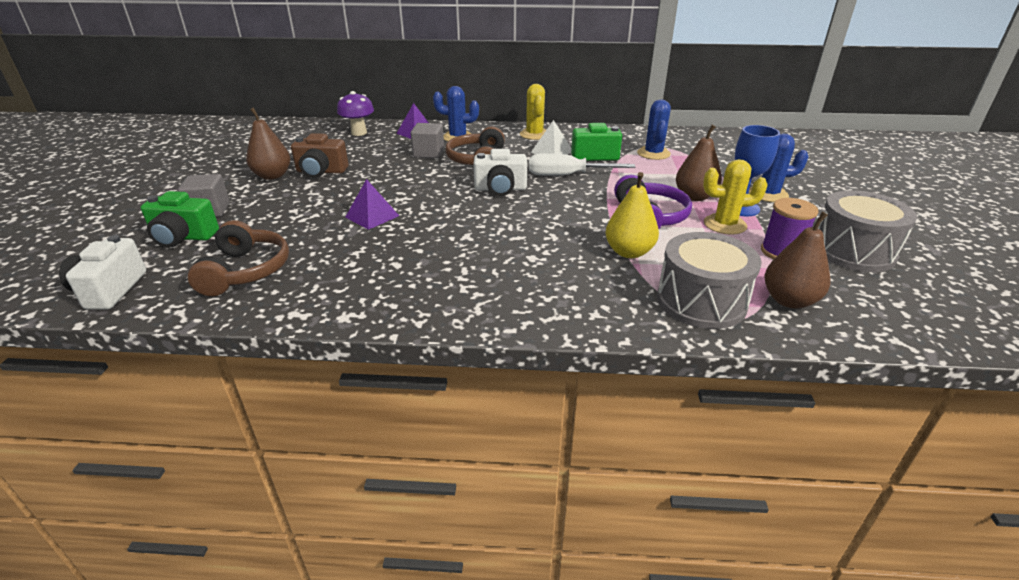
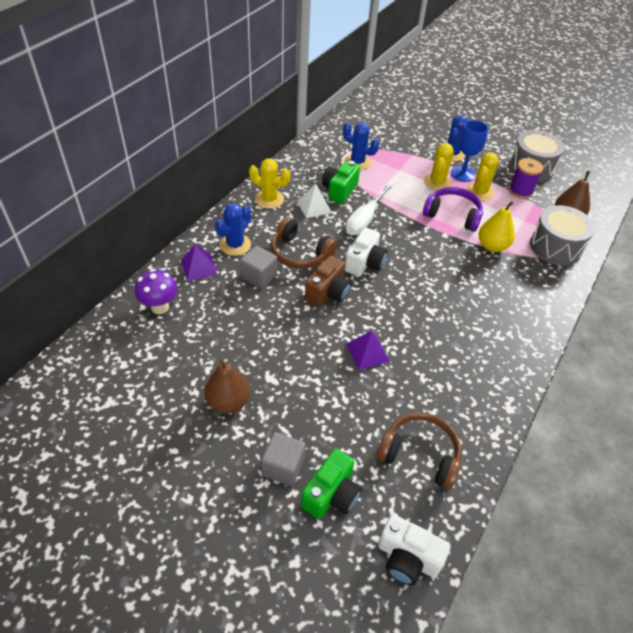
camera: 65 degrees left, 15 degrees up
brown camera [291,133,348,178] -> brown camera moved to [305,256,351,307]
brown pear [676,125,722,201] -> yellow cactus [424,143,454,191]

